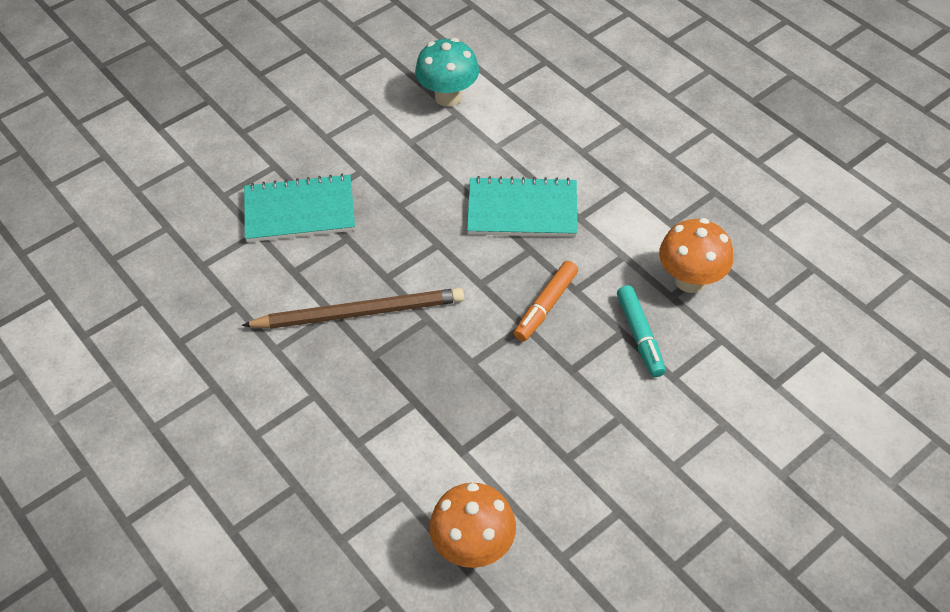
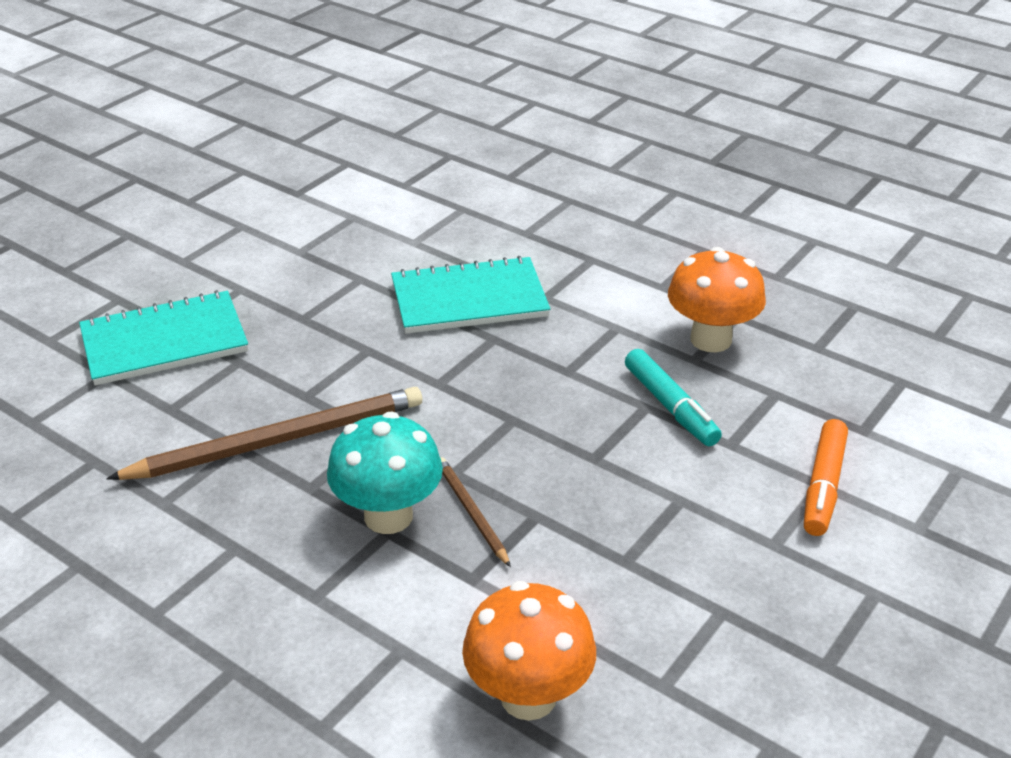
camera: 15 degrees left, 15 degrees down
turquoise mushroom [415,38,479,107] -> turquoise mushroom moved to [327,412,443,534]
orange marker [514,261,578,341] -> orange marker moved to [804,419,848,536]
none -> brown pencil [440,457,511,567]

